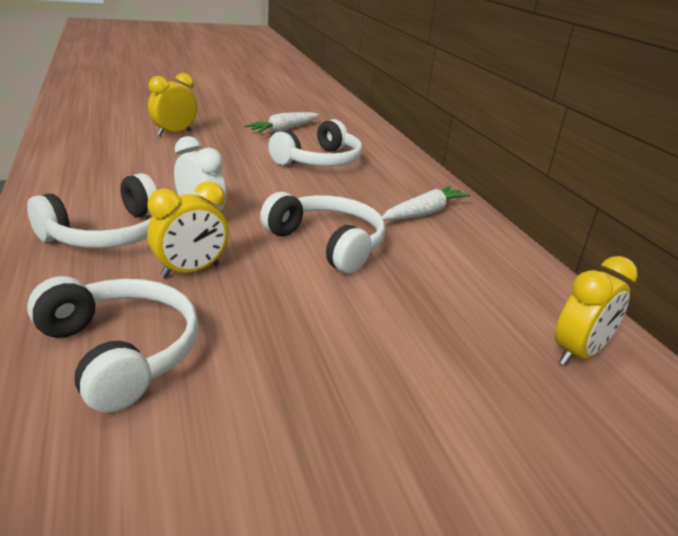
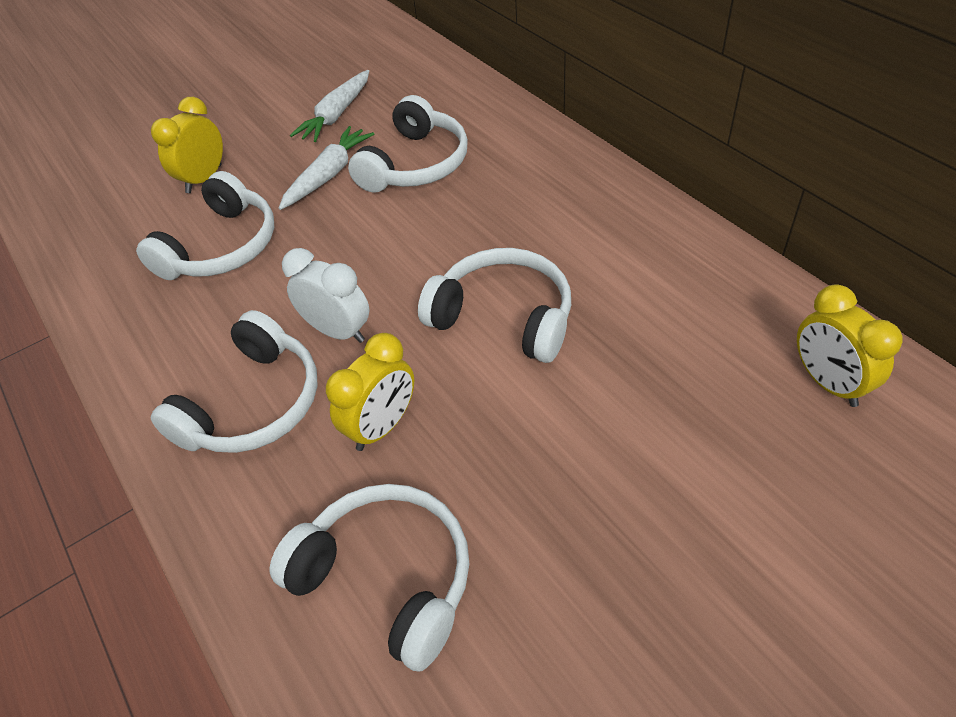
camera: 10 degrees left, 20 degrees up
white carrot [382,186,471,220] -> white carrot moved to [279,126,374,210]
yellow clock [555,256,638,366] -> yellow clock turned 120 degrees clockwise [797,284,903,407]
none -> white headphones [136,171,275,280]

